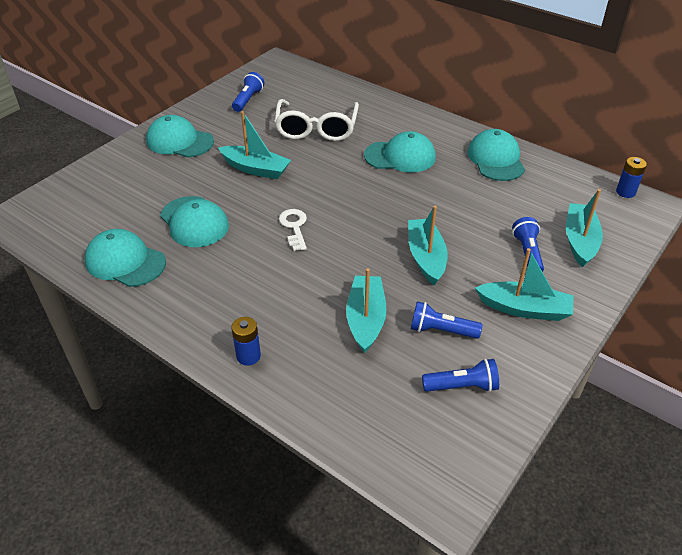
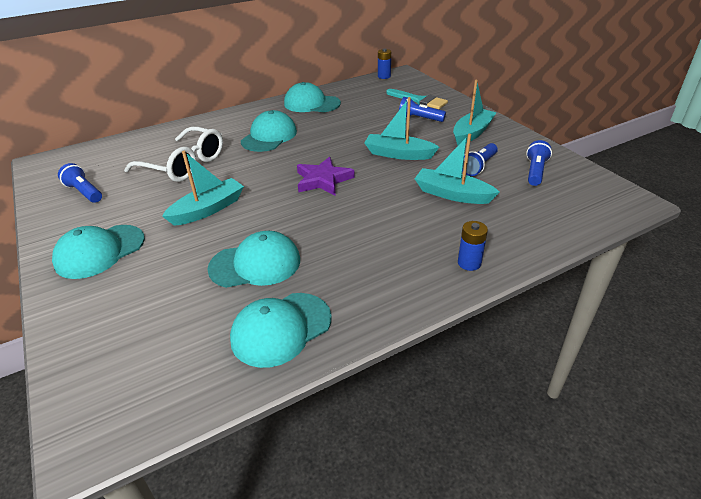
camera: 65 degrees left, 5 degrees down
white key [279,209,307,251] -> none
turquoise boat [566,189,603,268] -> turquoise brush [386,89,448,109]
none -> purple star [297,157,355,196]

